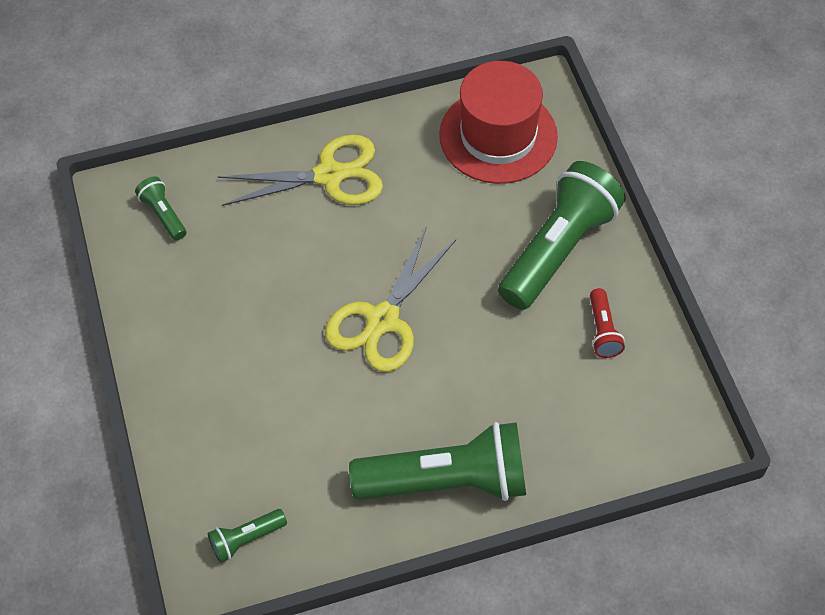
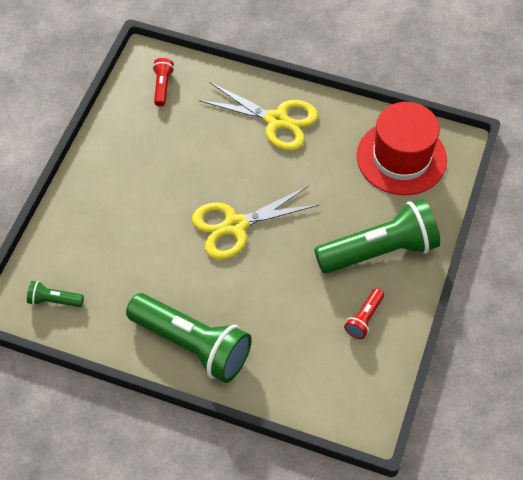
camera: 35 degrees right, 0 degrees up
green flashlight [135,177,186,240] -> red flashlight [153,58,174,106]

